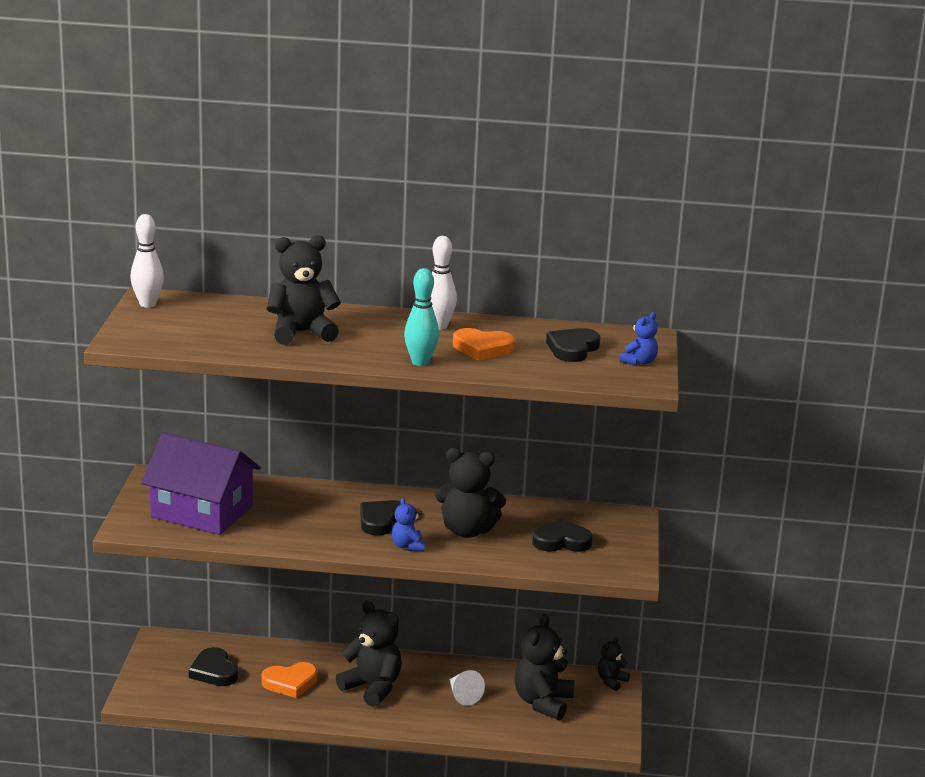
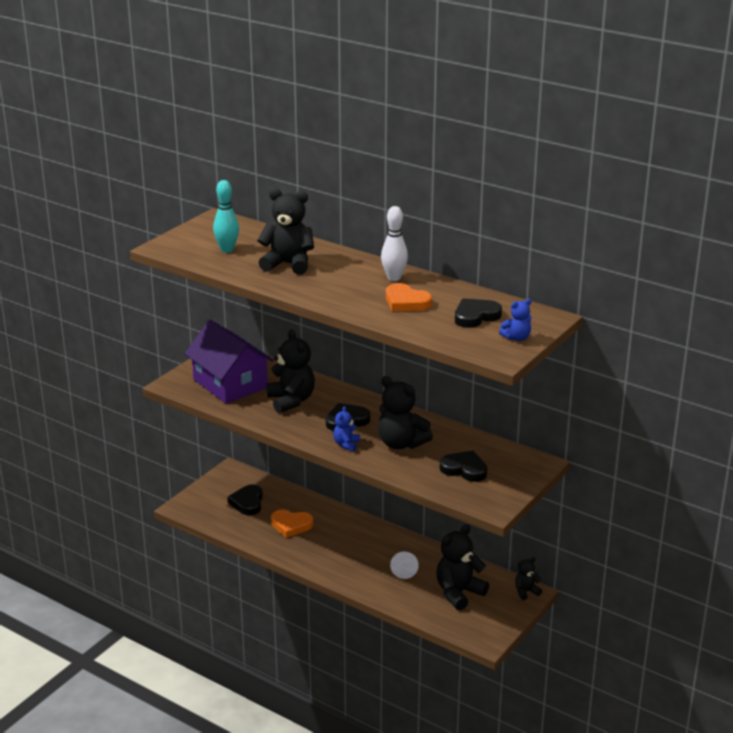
camera: 30 degrees right, 5 degrees up
white bowling pin [130,214,164,308] -> none
black teddy bear [336,601,402,707] -> black teddy bear moved to [266,329,315,413]
turquoise bowling pin [404,268,439,366] -> turquoise bowling pin moved to [213,180,239,253]

